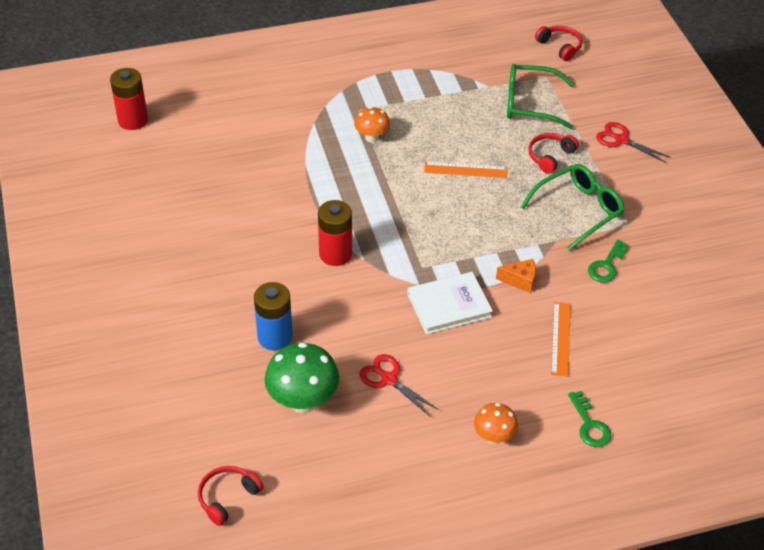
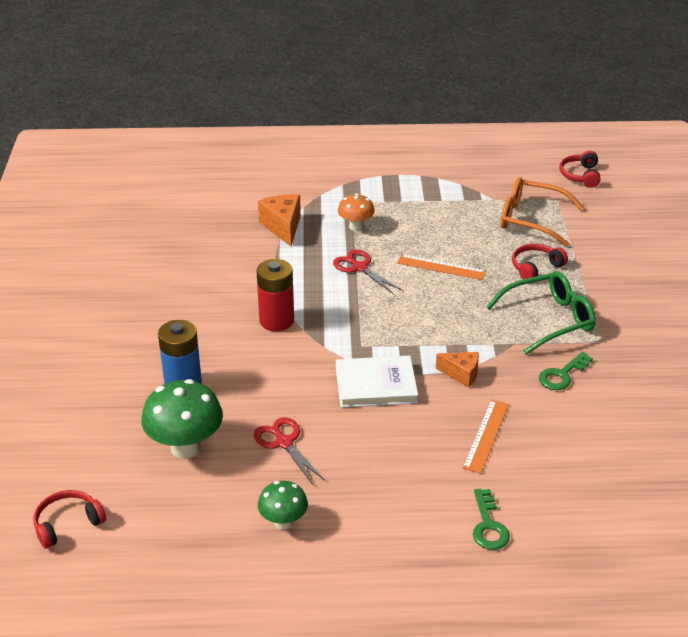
camera: 15 degrees right, 10 degrees down
red battery [110,68,148,130] -> none
orange mushroom [474,403,518,444] -> none
green glasses [507,64,575,129] -> orange glasses [500,177,584,247]
red headphones [535,26,582,61] -> red headphones turned 150 degrees counterclockwise [559,151,601,188]
red scissors [596,122,671,163] -> red scissors moved to [333,250,402,294]
none -> orange cheese [258,194,301,246]
none -> green mushroom [258,481,308,530]

